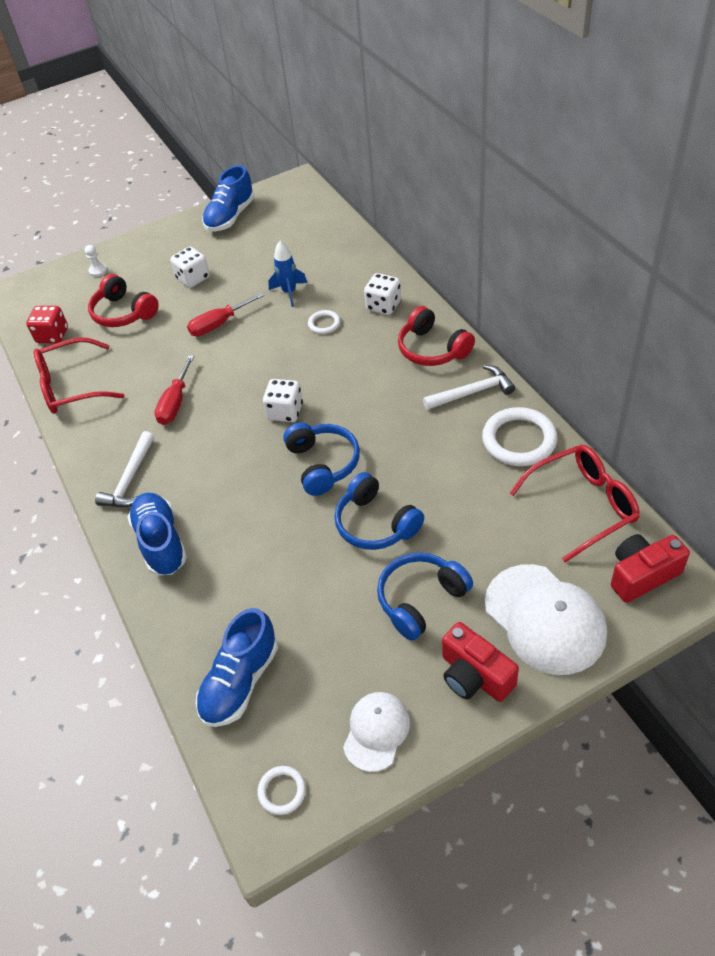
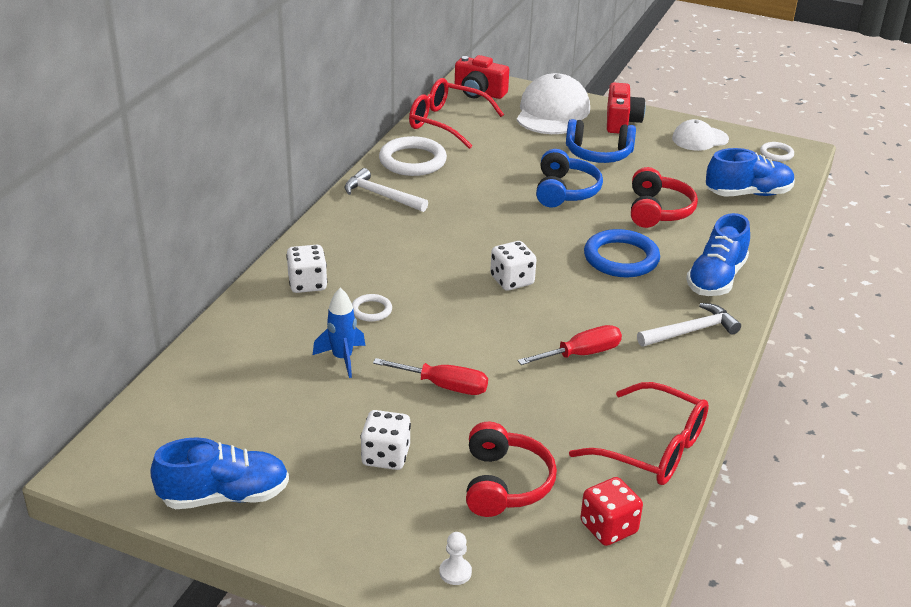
camera: 135 degrees left, 15 degrees down
blue headphones [283,423,360,496] -> none
red headphones [398,306,475,366] -> red headphones moved to [631,167,698,228]
none -> blue ring [584,229,660,278]

